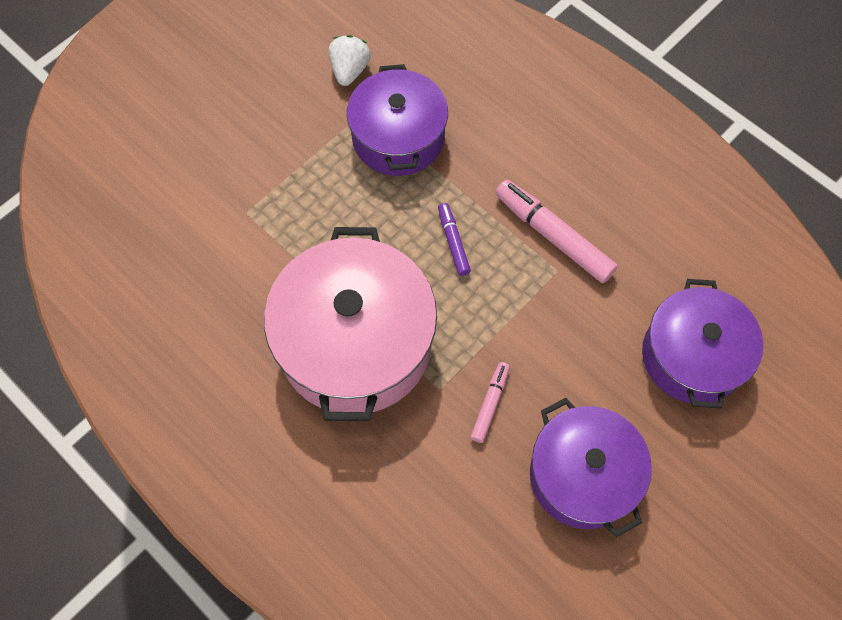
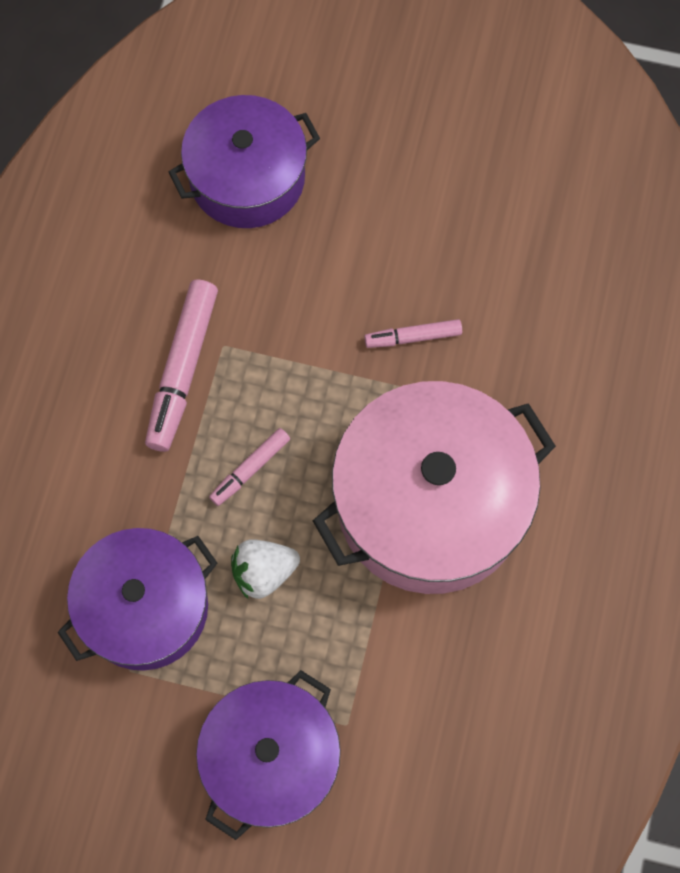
camera: 120 degrees left, 5 degrees up
white strawberry [329,35,371,86] -> white strawberry moved to [231,539,300,599]
purple marker [438,203,471,276] -> pink marker [209,428,290,506]
purple pot [530,398,652,537] -> purple pot moved to [196,670,341,840]

